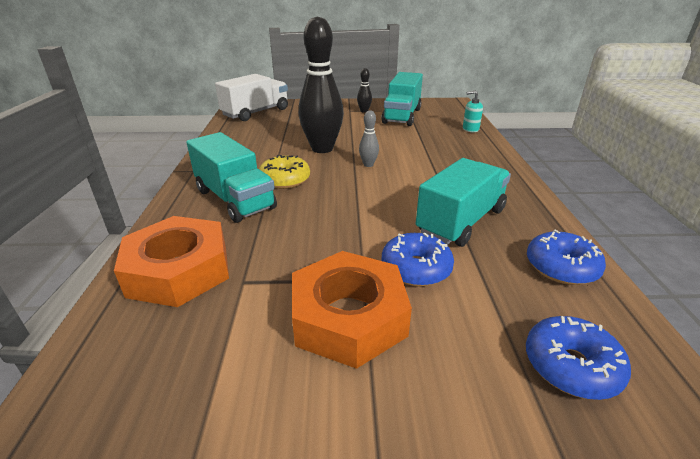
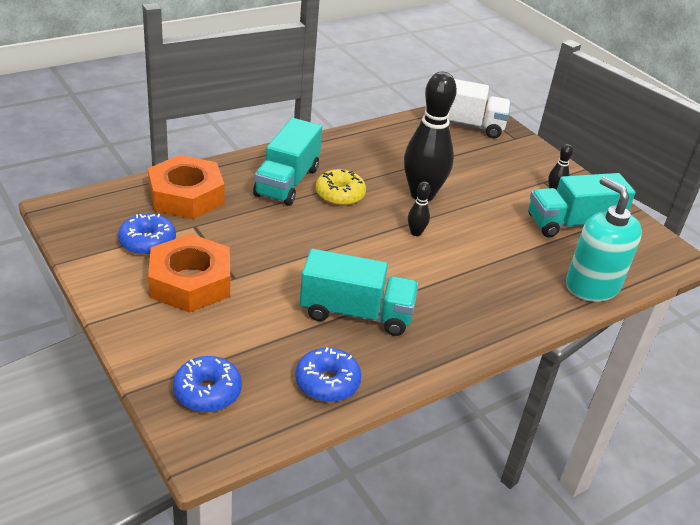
camera: 55 degrees right, 5 degrees up
grey bowling pin [359,111,379,167] -> black bowling pin [408,181,431,236]
blue donut [382,233,454,286] -> blue donut moved to [118,213,176,256]
turquoise soap dispenser [463,91,483,132] -> turquoise soap dispenser [566,176,642,302], size x2.20

